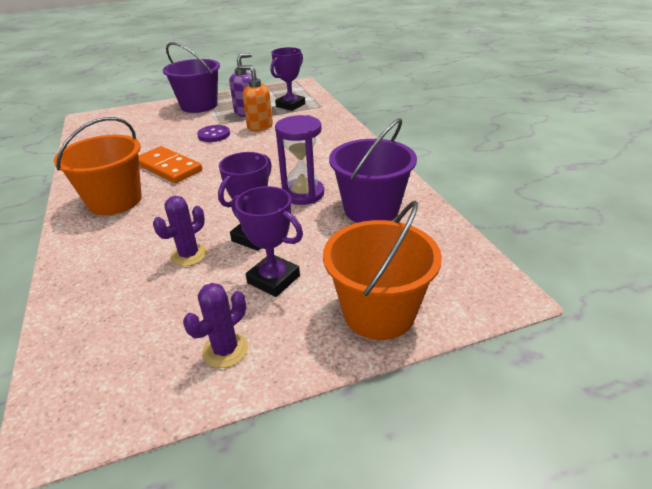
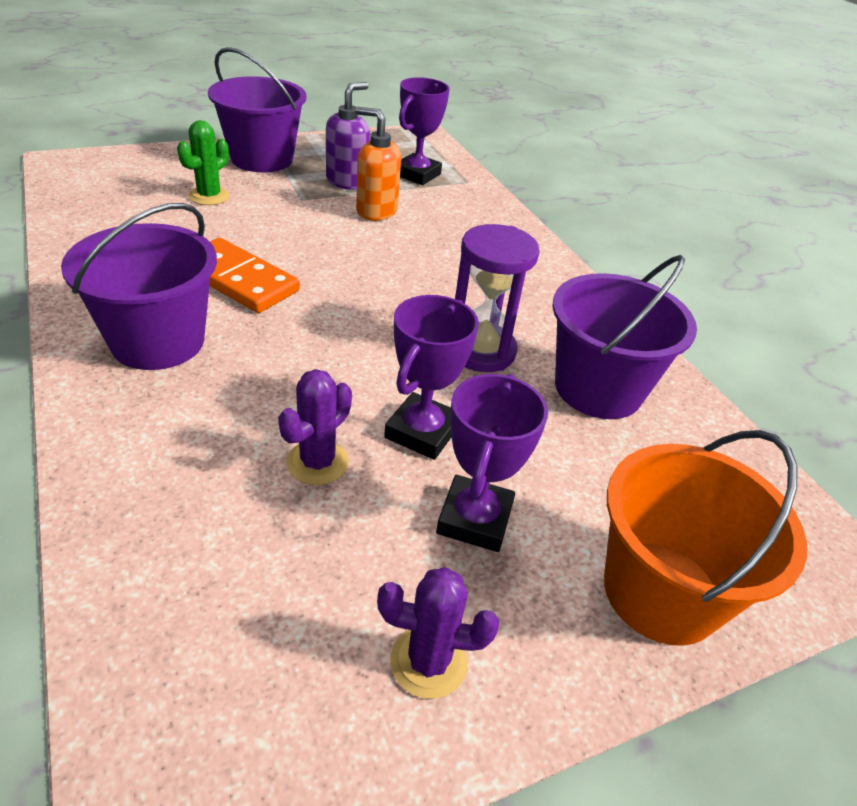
camera: 10 degrees left, 5 degrees up
orange bucket [54,117,142,215] -> purple bucket [61,203,217,370]
purple cactus [183,283,248,368] -> purple cactus turned 60 degrees clockwise [377,567,499,699]
purple button [197,125,230,142] -> none
purple trophy [231,186,303,297] -> purple trophy turned 75 degrees clockwise [436,374,548,552]
none -> green cactus [177,120,230,205]

